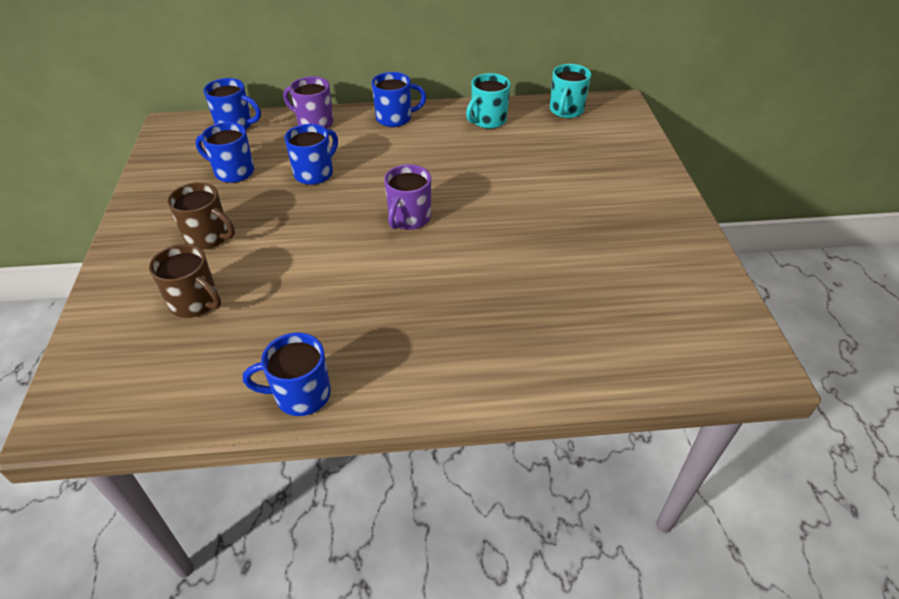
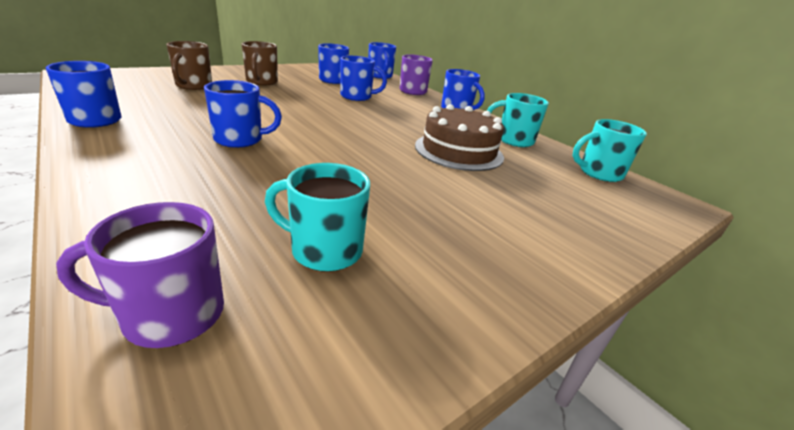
camera: 55 degrees right, 15 degrees down
purple mug [384,164,431,230] -> purple mug moved to [56,202,224,348]
none -> blue mug [204,80,282,148]
none -> turquoise mug [265,163,370,272]
none -> brown cake [415,104,504,171]

